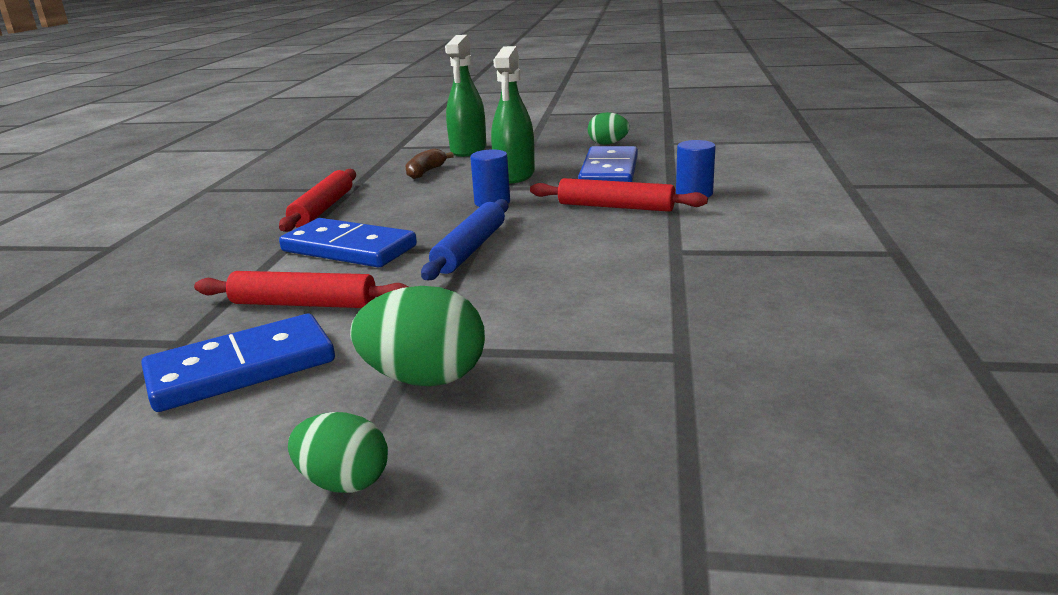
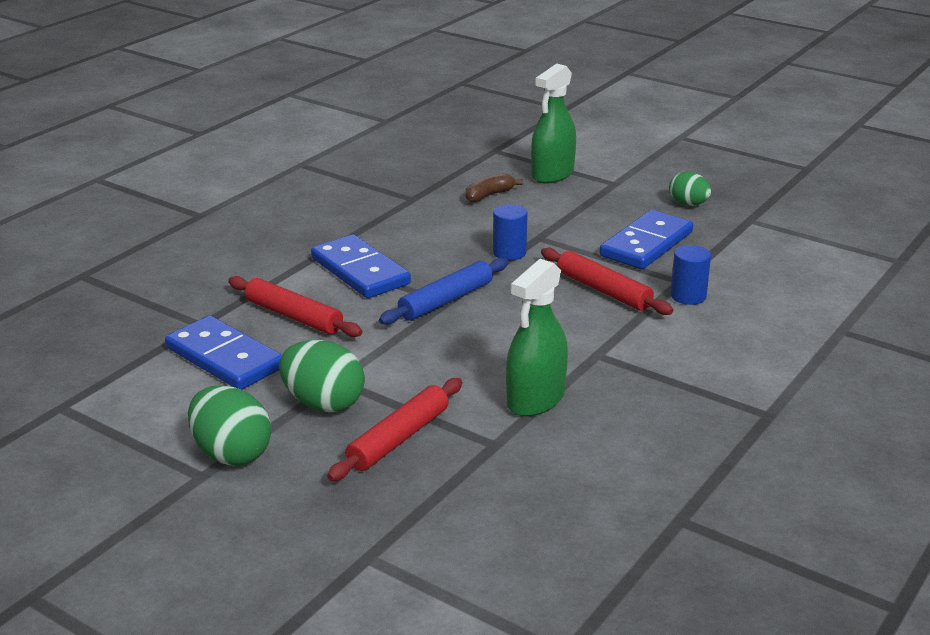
camera: 25 degrees right, 5 degrees up
blue domino [141,314,335,412] -> blue domino turned 45 degrees clockwise [165,316,282,390]
red rolling pin [279,169,356,232] -> red rolling pin moved to [327,378,462,481]
green egg [288,412,388,493] -> green egg [188,385,271,466], size x1.56
green spray bottle [491,46,535,183] -> green spray bottle moved to [506,259,568,417]

